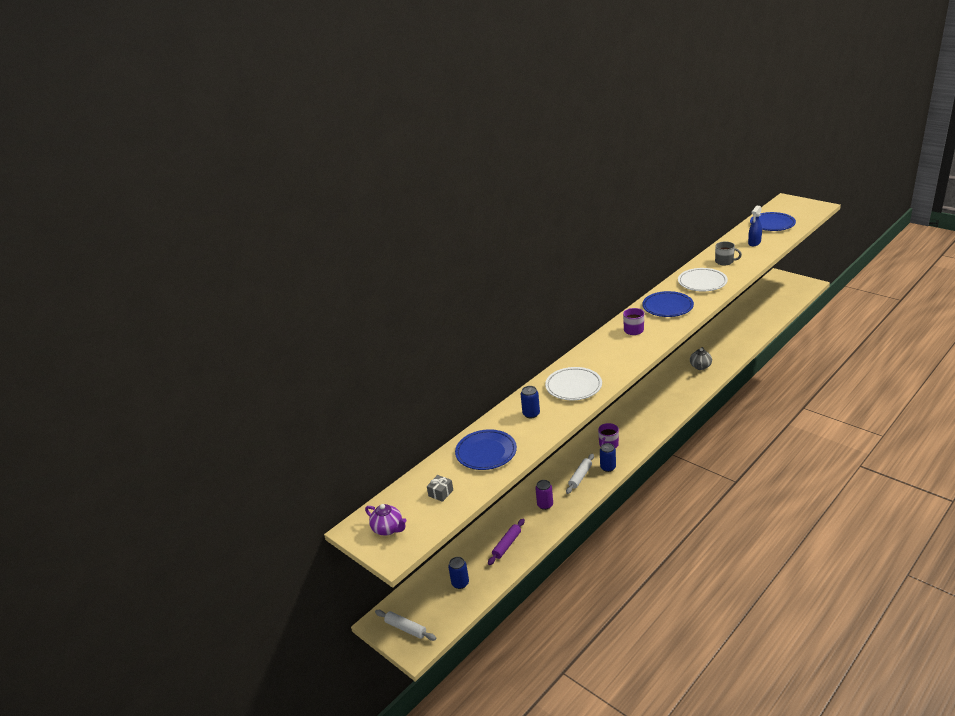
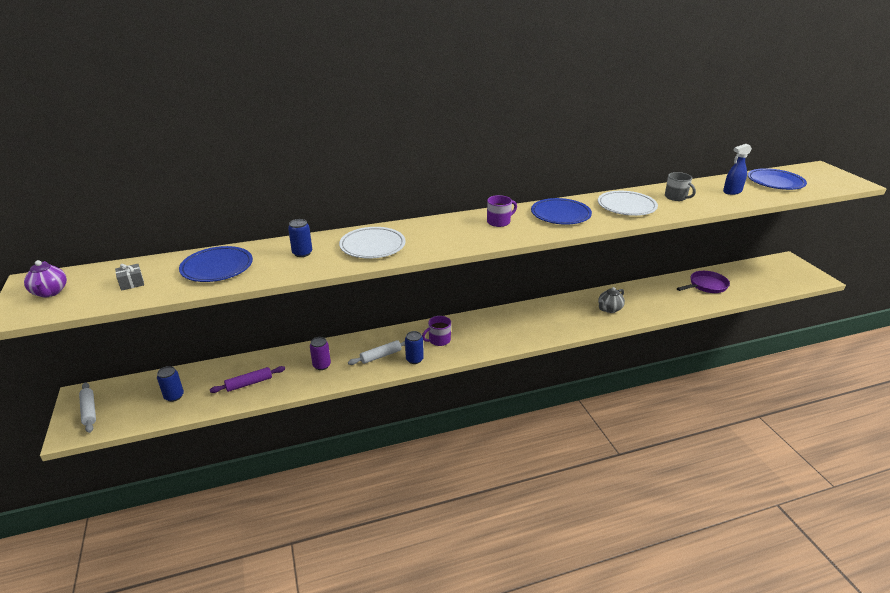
camera: 25 degrees right, 0 degrees up
none -> purple pan [677,271,730,293]

